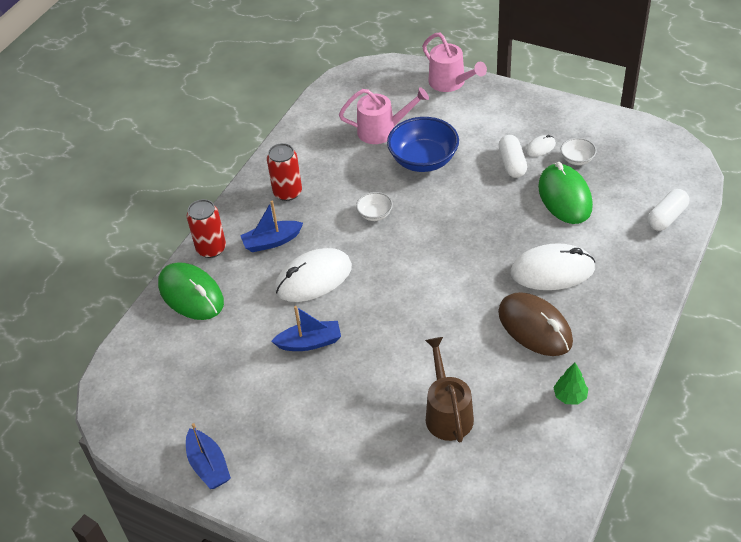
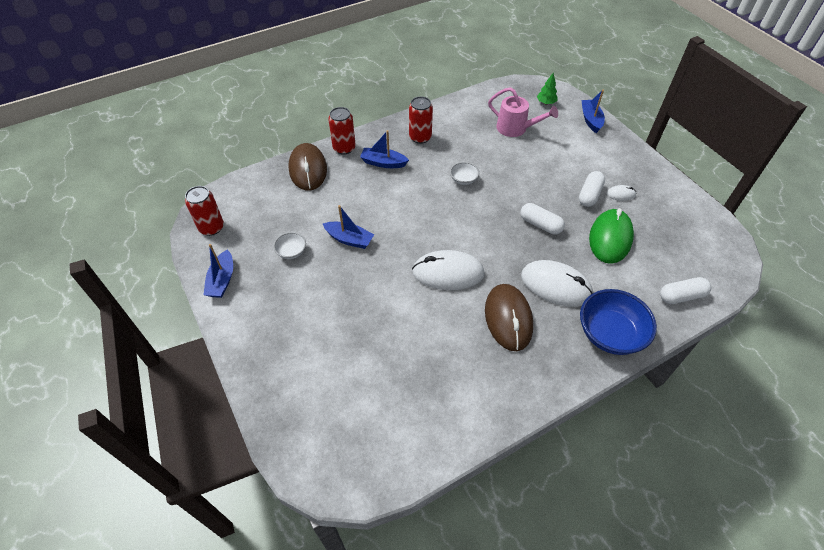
camera: 30 degrees right, 5 degrees up
green mouse [158,262,224,320] -> brown mouse [289,143,327,191]
white mouse [275,248,352,302] -> white mouse moved to [412,250,485,290]
blue bowl [387,117,459,172] -> blue bowl moved to [580,289,657,355]
pink watering can [422,33,487,92] -> blue boat [581,90,605,133]
brown watering can [425,337,474,442] -> none
green tree [553,363,588,405] -> green tree moved to [537,73,557,105]
white bowl [560,138,597,165] -> white bowl moved to [273,232,306,259]
none -> red can [185,186,224,236]
none -> white capsule [521,203,565,234]

